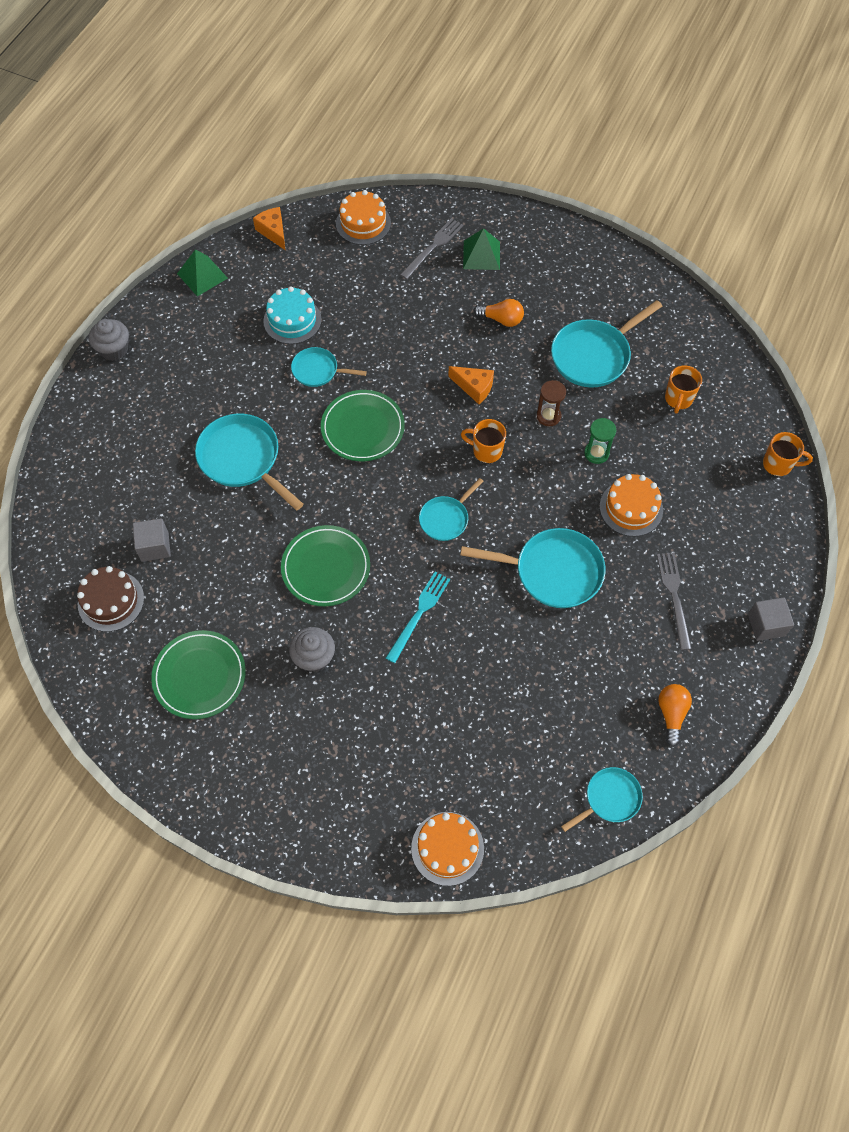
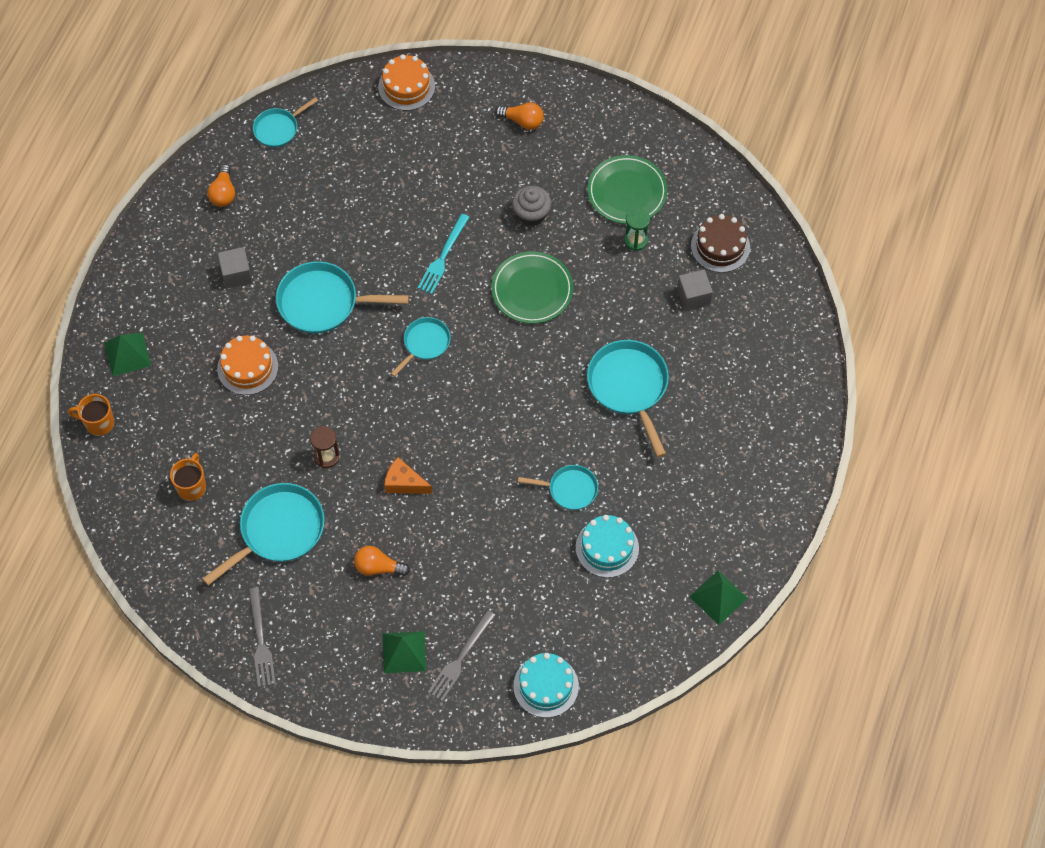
camera: 175 degrees right, 0 degrees up
grey cupcake [89,319,129,361] -> none
turquoise pan [195,414,304,510] -> turquoise pan turned 150 degrees counterclockwise [587,340,669,457]
orange cheese [253,207,286,251] -> none
green plate [321,390,405,461] -> none
orange cake [336,190,391,245] -> turquoise cake [513,653,579,718]
orange mug [461,419,506,463] -> none
green hourglass [584,418,616,464] -> green hourglass moved to [624,208,650,251]
grey fork [657,553,692,650] -> grey fork moved to [249,587,276,687]
grey cube [748,597,794,641] -> grey cube moved to [218,247,253,288]
none -> green pyramid [104,333,151,376]
none -> orange light bulb [495,102,544,130]

